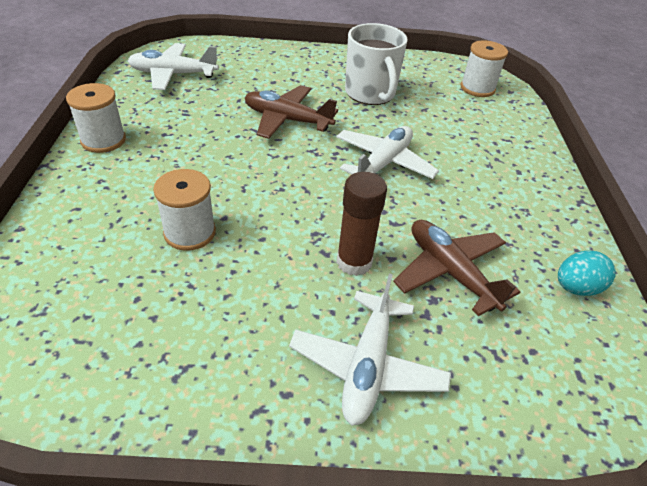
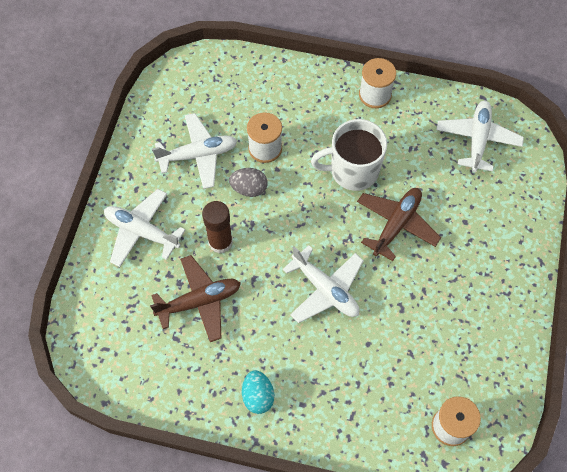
camera: 105 degrees right, 20 degrees up
white mug [345,23,408,105] -> white mug moved to [311,119,387,191]
turquoise egg [558,250,616,296] -> turquoise egg moved to [242,370,274,414]
none -> white plane [152,113,237,189]
none -> grey egg [229,168,267,197]

